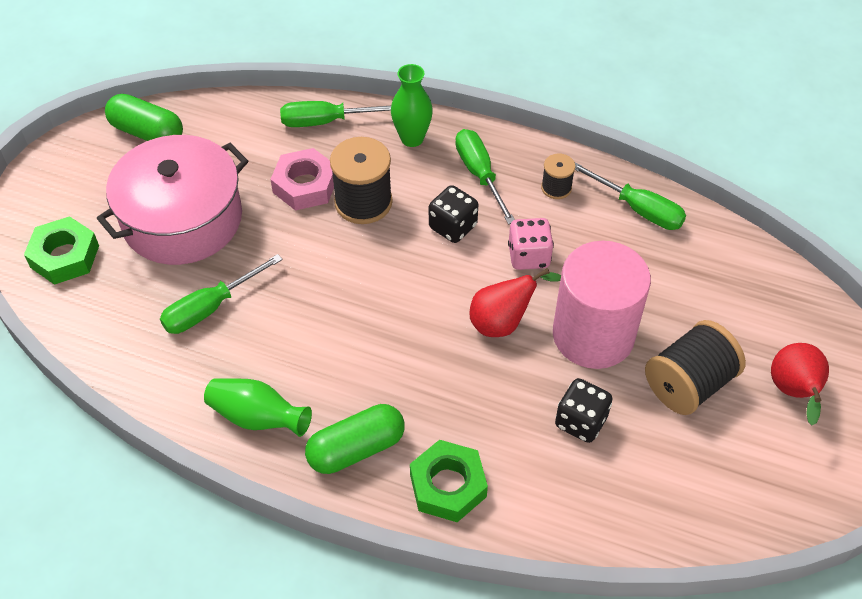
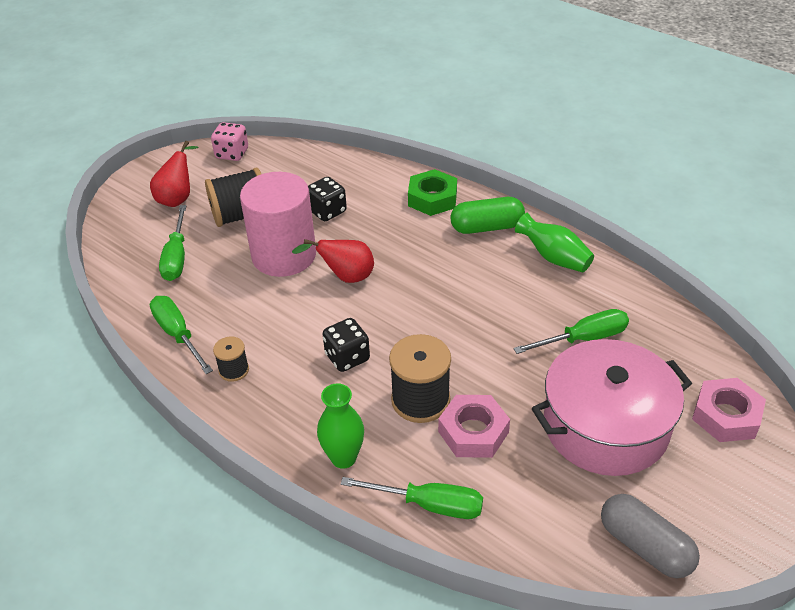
camera: 160 degrees left, 10 degrees down
green nut [24,216,99,285] -> pink nut [692,378,766,442]
green capsule [105,94,183,141] -> grey capsule [601,494,700,578]
green screwdriver [455,129,515,225] -> green screwdriver moved to [159,205,186,281]
pink dice [508,218,554,270] -> pink dice moved to [211,122,248,161]

